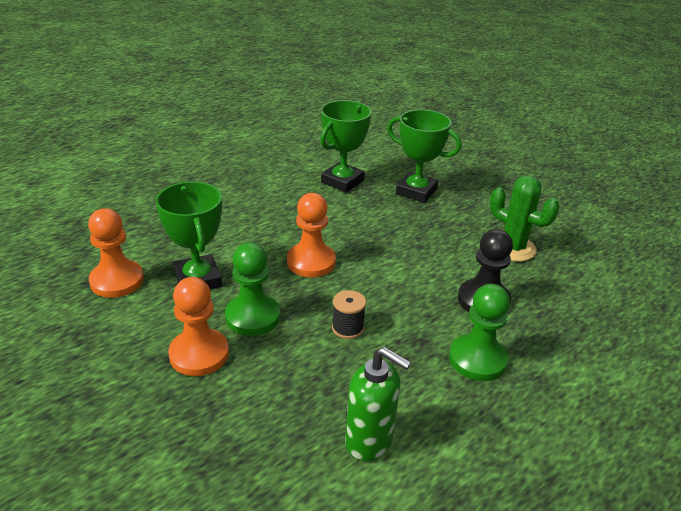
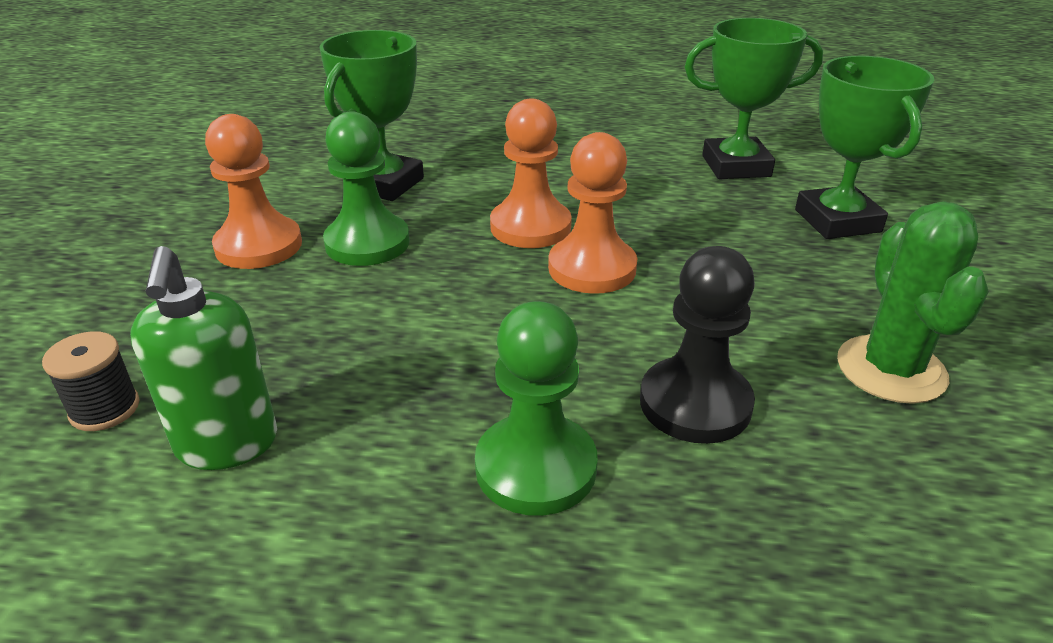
camera: 50 degrees right, 0 degrees up
orange pawn [88,208,144,298] -> orange pawn moved to [548,132,637,294]
black spool [332,290,366,339] -> black spool moved to [42,331,140,431]

